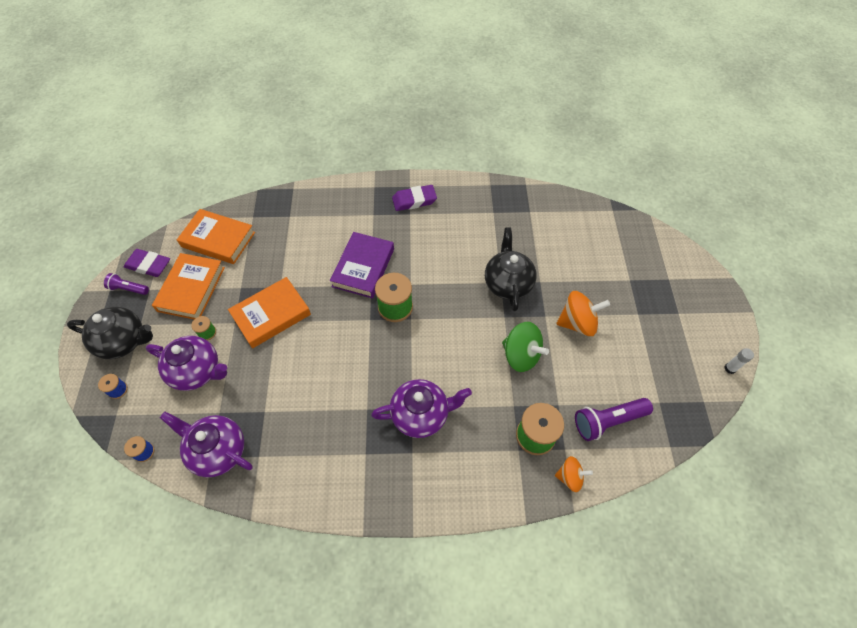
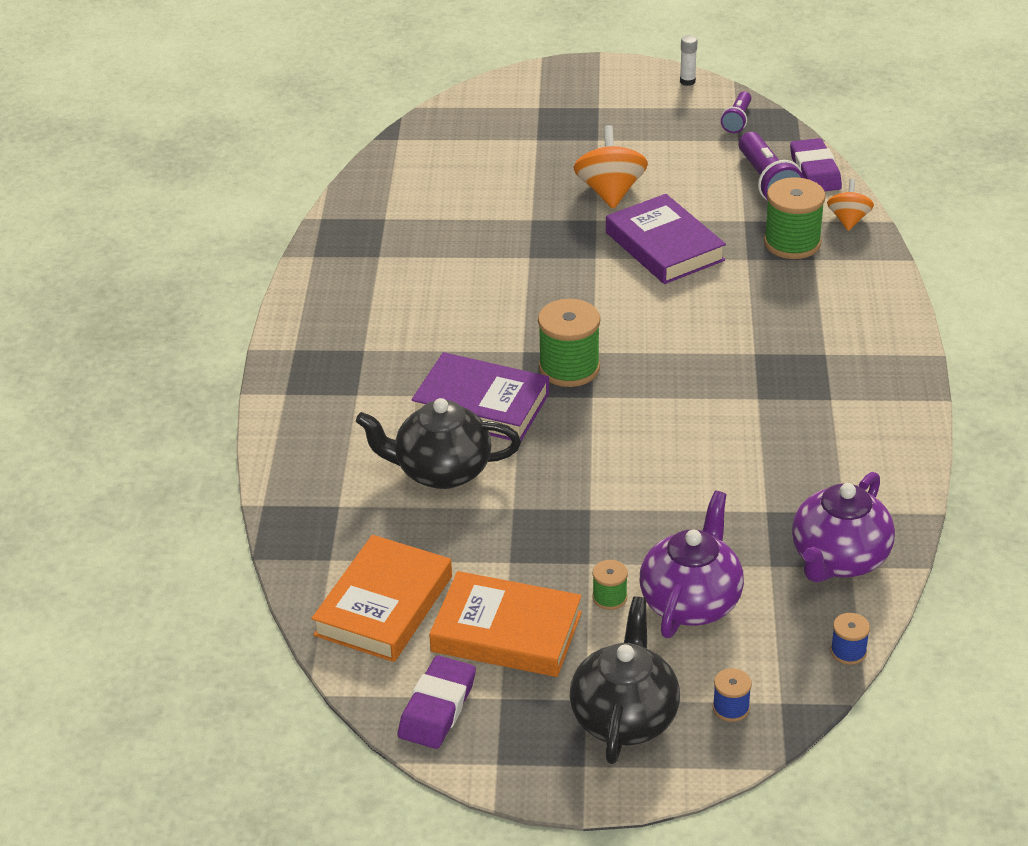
camera: 85 degrees left, 20 degrees down
purple flashlight [104,273,149,295] -> purple flashlight moved to [721,91,751,133]
orange book [228,277,311,348] -> none
purple teapot [371,379,472,438] -> none
purple eraser [392,185,437,211] -> purple eraser moved to [790,138,842,191]
black teapot [485,227,537,311] -> black teapot moved to [356,398,521,489]
green spinning top [502,322,549,372] -> purple book [606,194,726,284]

